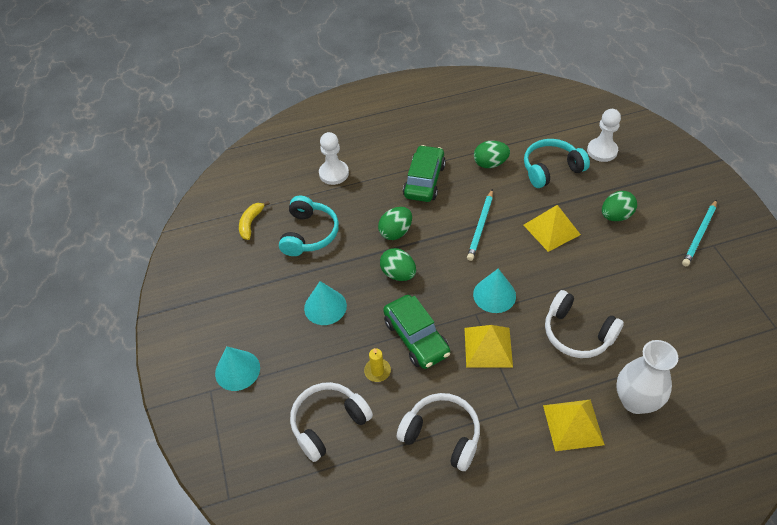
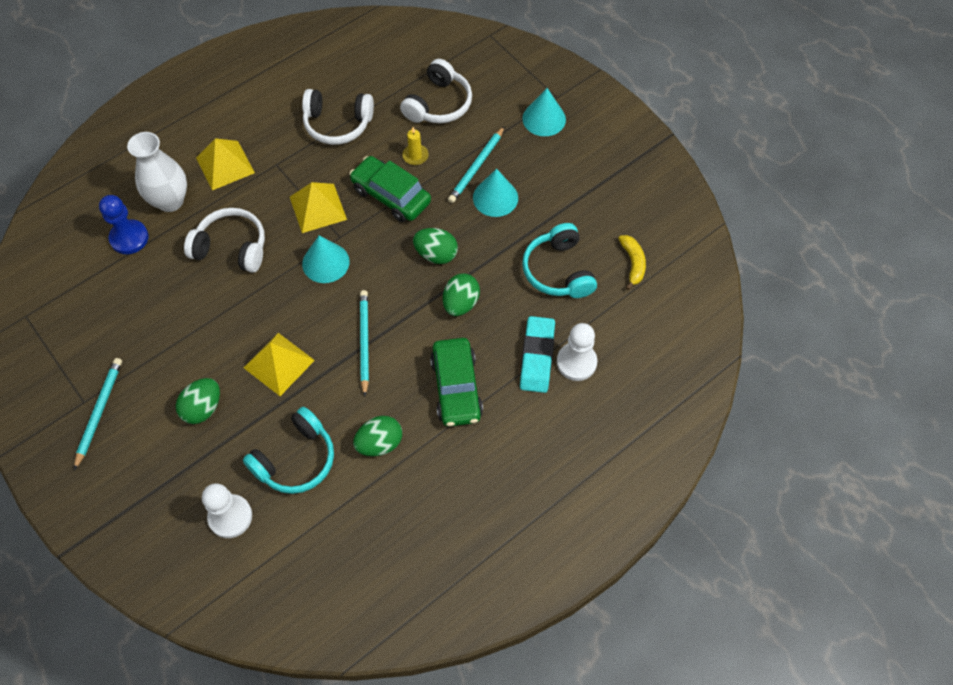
camera: 155 degrees right, 10 degrees up
none -> blue pawn [99,195,148,254]
none -> turquoise pencil [448,126,505,203]
none -> turquoise eraser [520,316,555,393]

